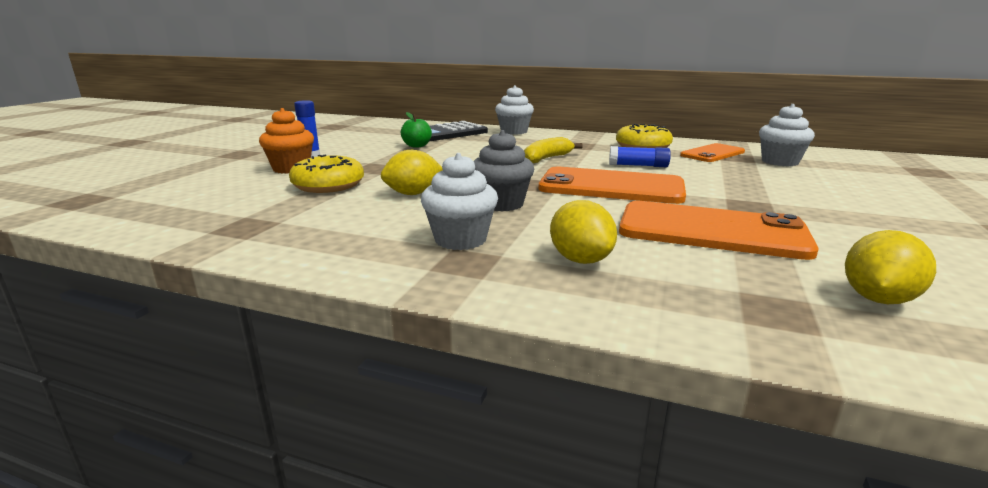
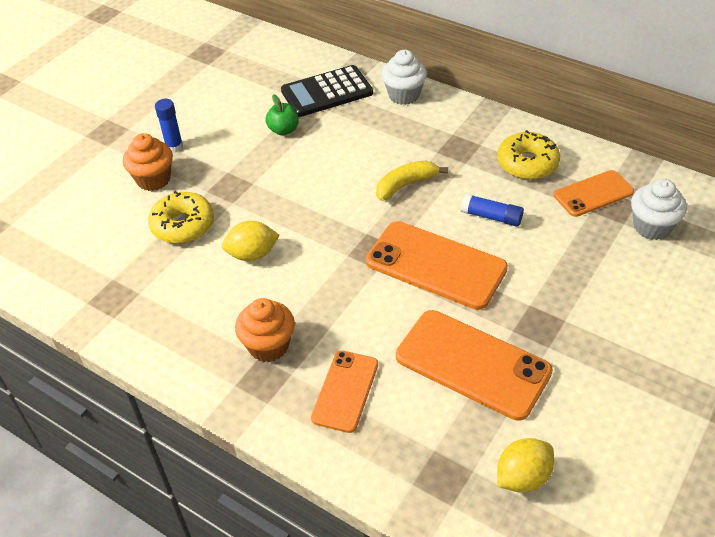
camera: 15 degrees right, 25 degrees up
white cupcake [421,153,498,250] -> orange cupcake [235,298,295,362]
grey cupcake [474,130,534,211] -> none
yellow lemon [550,200,617,264] -> orange phone [311,350,378,433]

